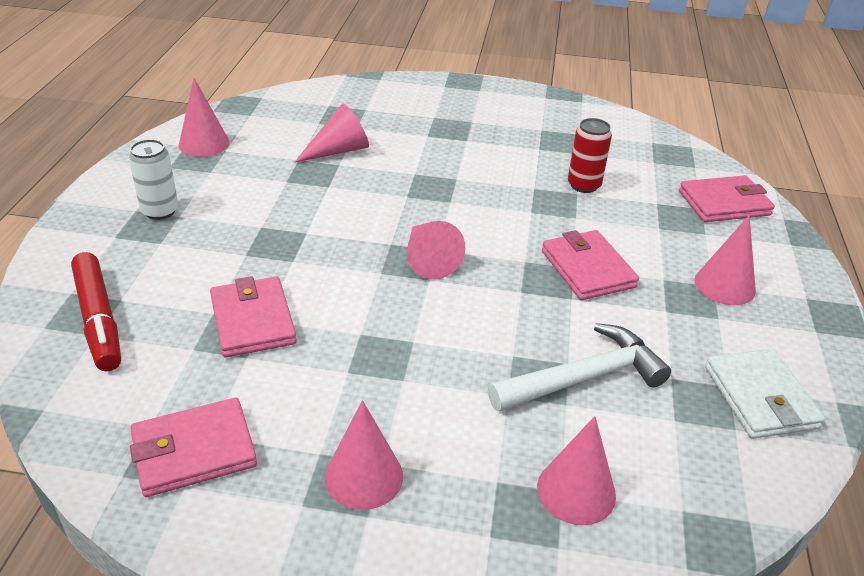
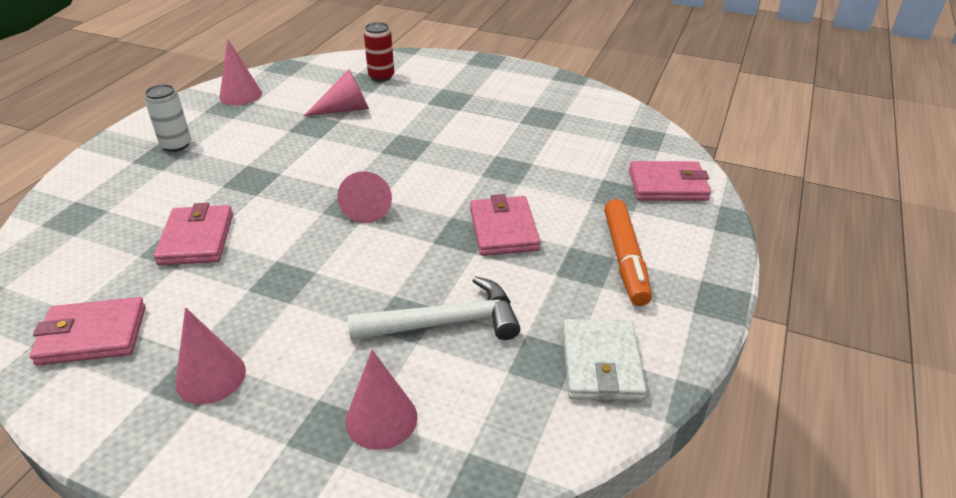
camera: 15 degrees right, 0 degrees up
red marker [71,252,121,372] -> none
red can [568,118,612,193] -> red can moved to [364,22,394,82]
pink cone [694,215,756,305] -> orange marker [604,199,652,306]

